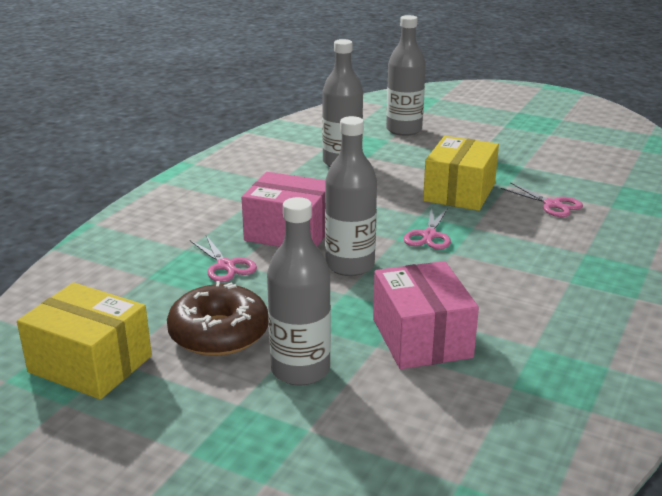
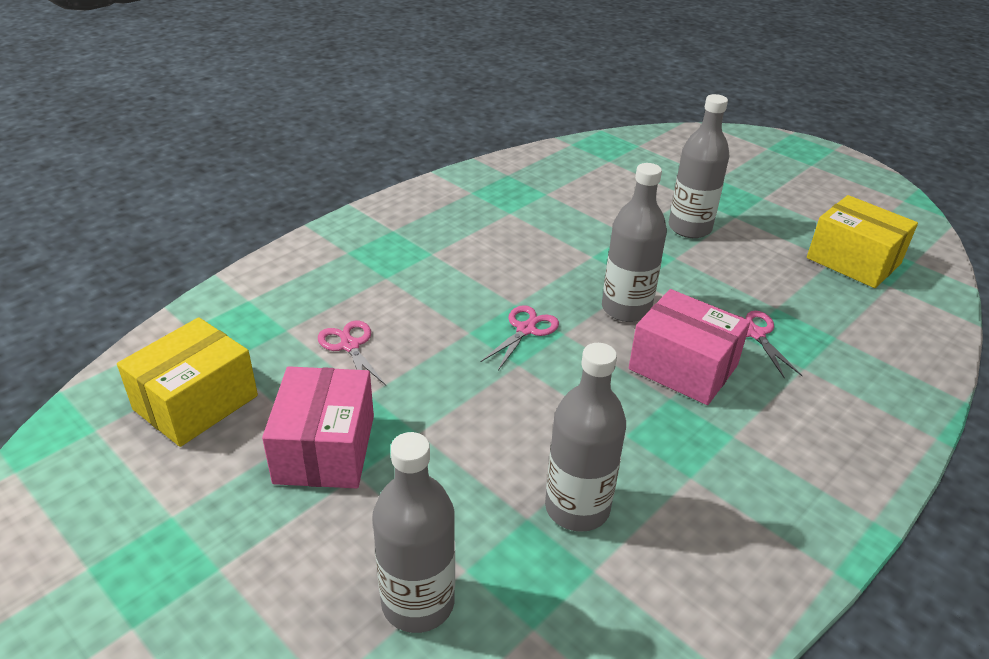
camera: 165 degrees left, 10 degrees up
brown donut [167,281,269,356] -> none
pink box [373,261,479,369] -> pink box moved to [262,366,374,488]
yellow box [423,136,499,211] -> yellow box moved to [117,317,258,447]

